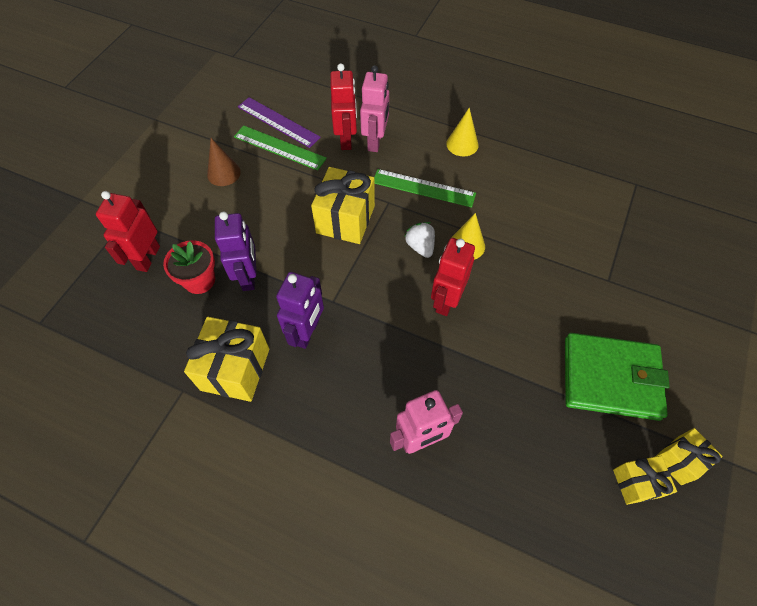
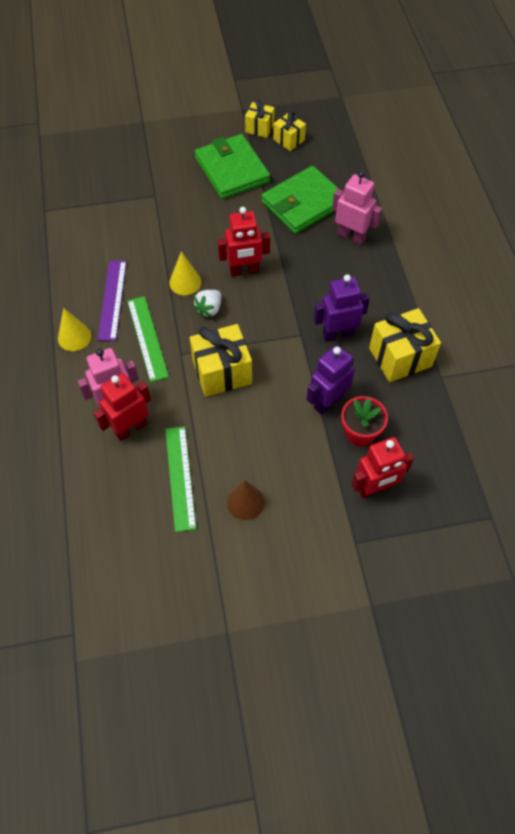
camera: 125 degrees left, 0 degrees up
purple ruler [238,97,321,148] -> purple ruler moved to [97,261,127,341]
none -> green wallet [261,166,339,234]

